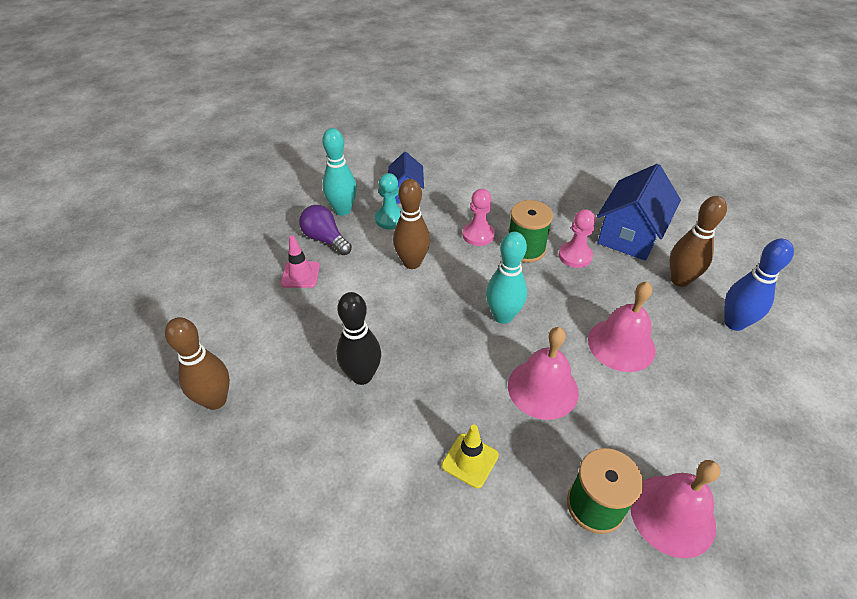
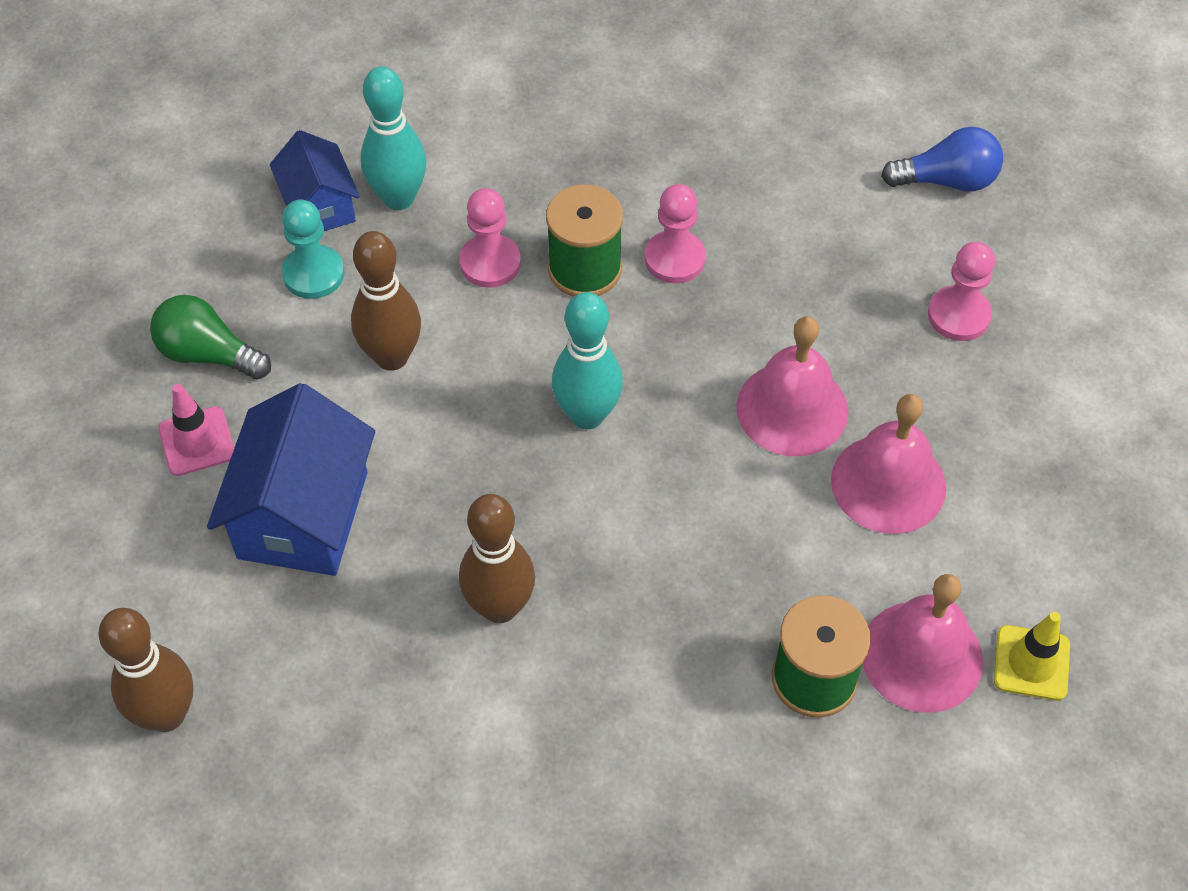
camera: 20 degrees left, 10 degrees up
purple light bulb [299,205,352,255] -> green light bulb [150,295,271,379]
turquoise bowling pin [322,128,357,216] -> turquoise bowling pin moved to [361,66,426,210]
black bowling pin [336,292,381,385] -> none
yellow traffic cone [442,424,499,488] -> yellow traffic cone moved to [994,612,1070,700]
pink bell [508,327,579,420] -> pink bell moved to [831,394,946,534]
blue house [597,164,681,260] -> blue house moved to [207,383,375,576]
brown bowling pin [670,196,727,287] -> brown bowling pin moved to [459,494,535,623]
blue bowling pin [724,239,794,331] -> pink pawn [928,242,995,341]
none -> blue light bulb [881,127,1003,192]

